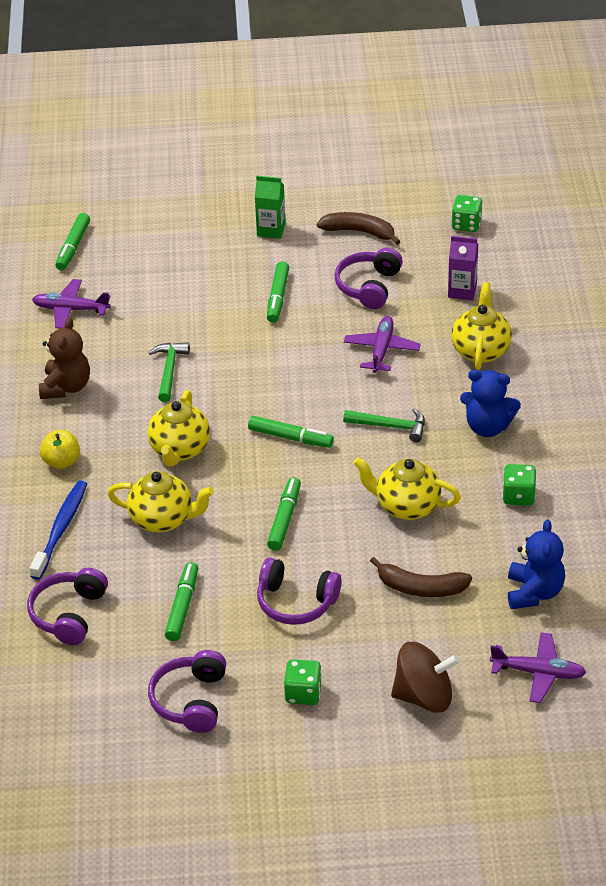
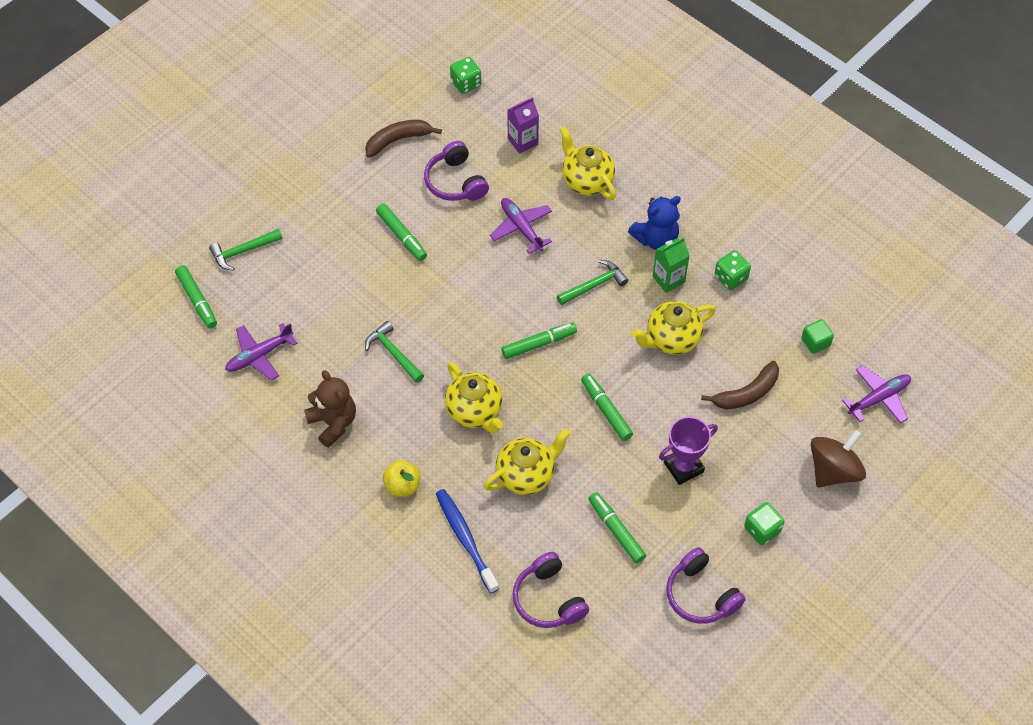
camera: 45 degrees left, 15 degrees up
green carton [255,176,286,239] -> green carton moved to [653,237,690,293]
purple headphones [257,558,341,625] -> purple trophy [659,417,718,485]
blue teddy bear [508,519,565,609] -> green cube [801,319,834,354]
none -> green hammer [209,229,283,271]

